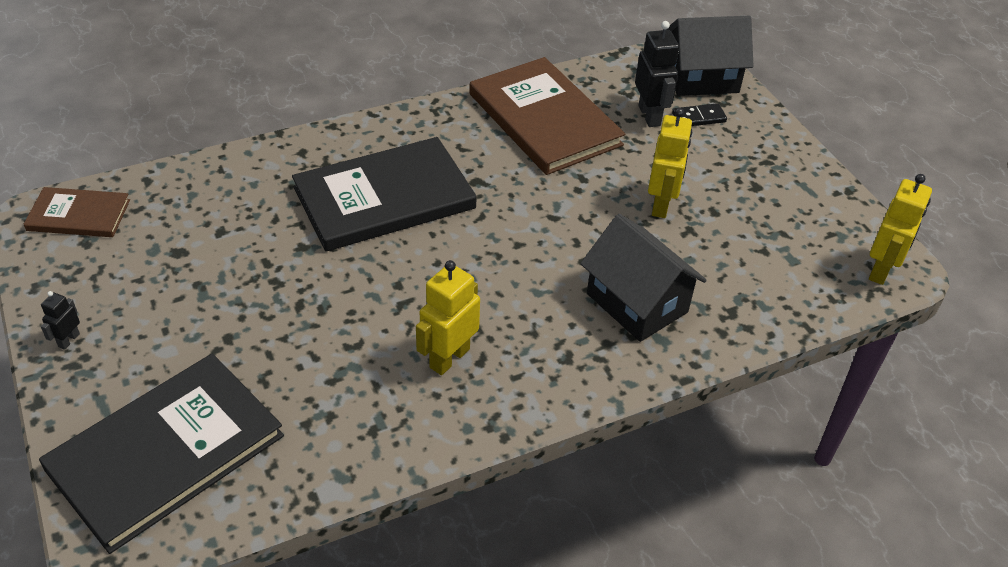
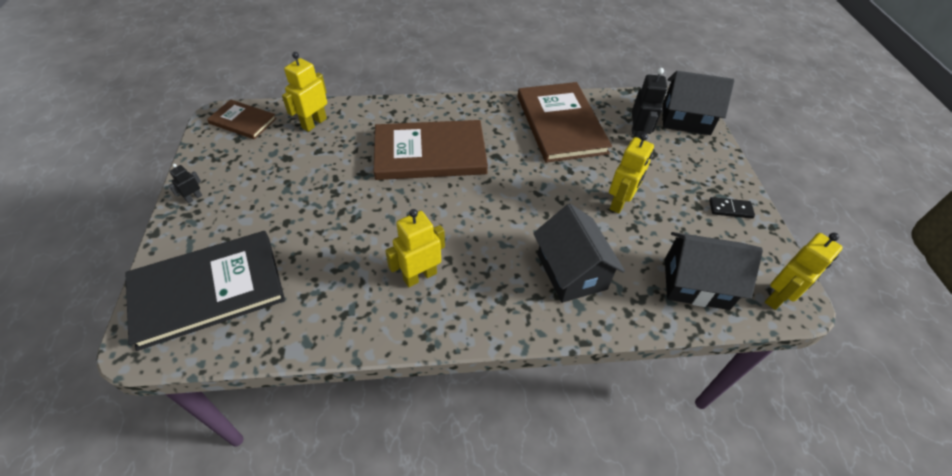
camera: 20 degrees right, 5 degrees up
black book [292,137,477,251] -> brown book [374,120,488,180]
black domino [672,103,727,126] -> black domino moved to [709,197,755,219]
none -> yellow robot [282,52,327,132]
none -> black house [665,232,763,310]

